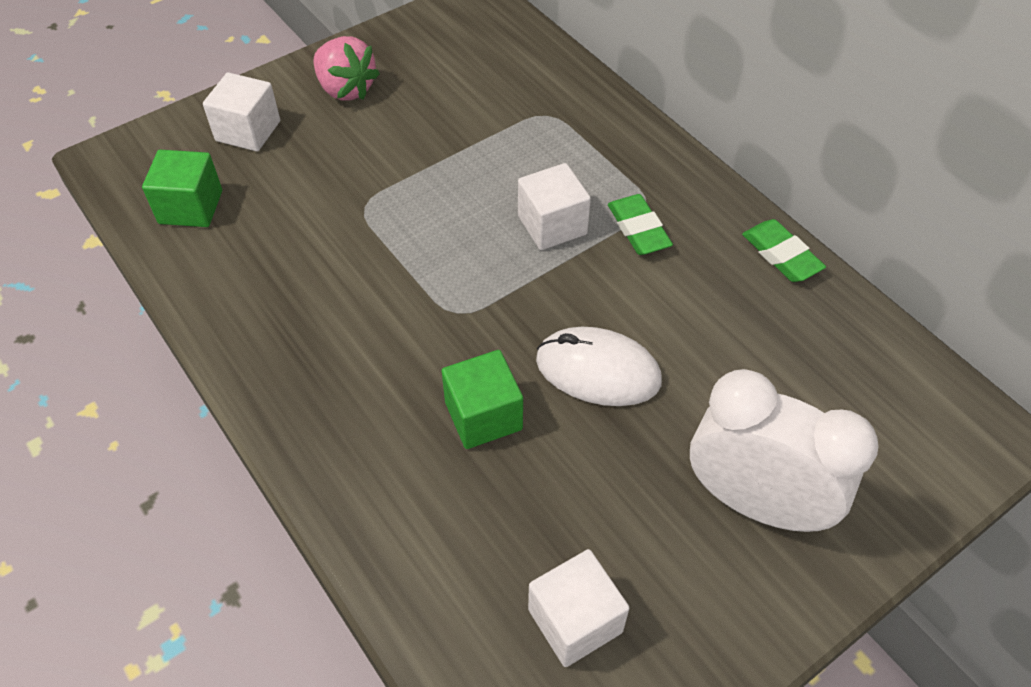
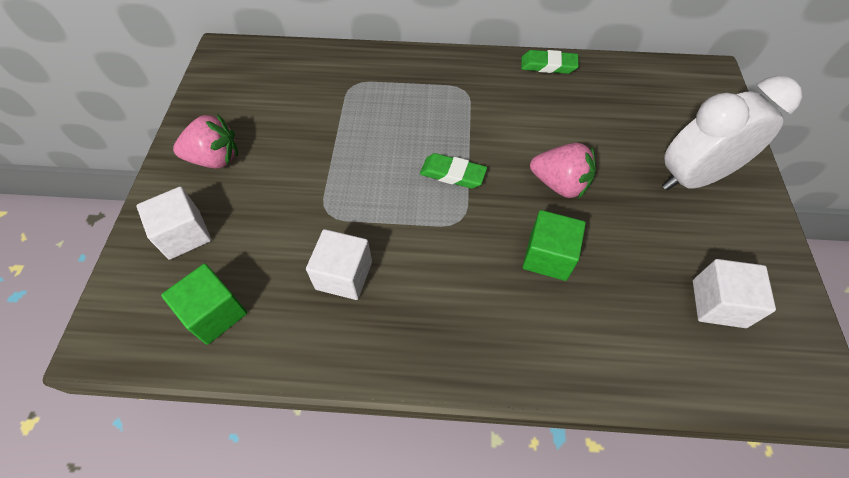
camera: 50 degrees left, 5 degrees up
white cube [518,163,591,250] -> white cube moved to [306,229,372,300]
white mouse [536,327,662,406] -> pink strawberry [530,143,596,199]
green eraser [608,194,673,255] -> green eraser moved to [420,153,487,189]

